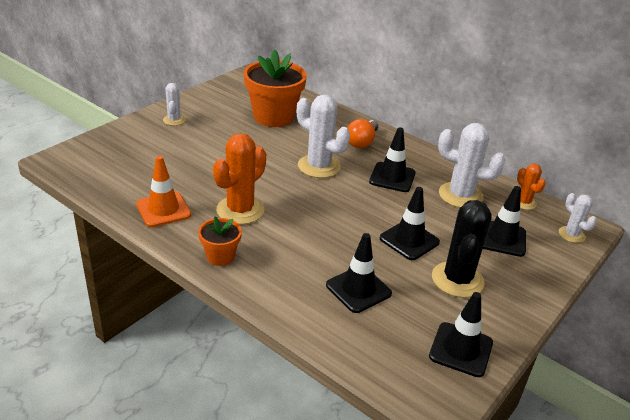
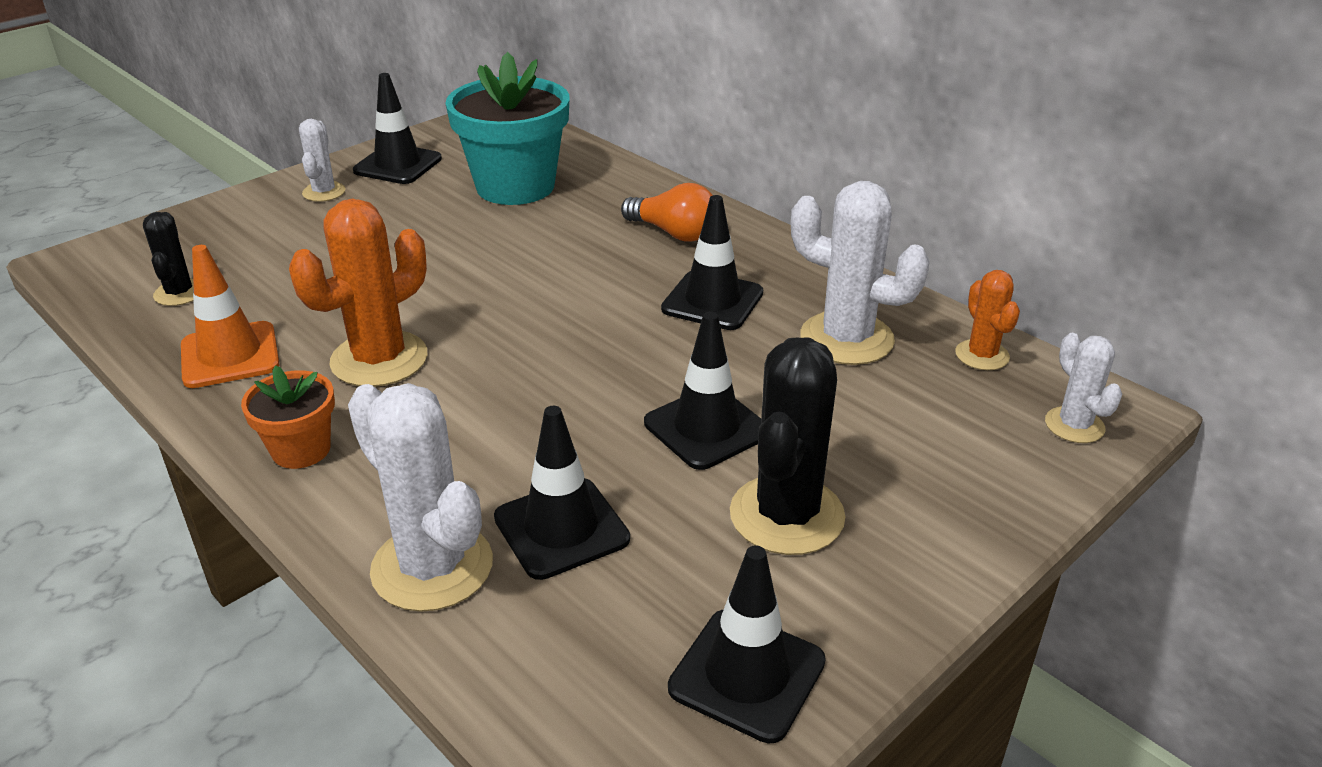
camera: 10 degrees right, 0 degrees up
orange flower pot [244,49,307,127] -> turquoise flower pot [445,52,569,205]
white cactus [297,94,350,178] -> white cactus moved to [348,383,493,612]
orange light bulb [347,119,378,148] -> orange light bulb turned 90 degrees counterclockwise [621,183,713,242]
black traffic cone [483,186,526,257] -> black traffic cone moved to [353,73,442,184]
none -> black cactus [143,212,194,306]

